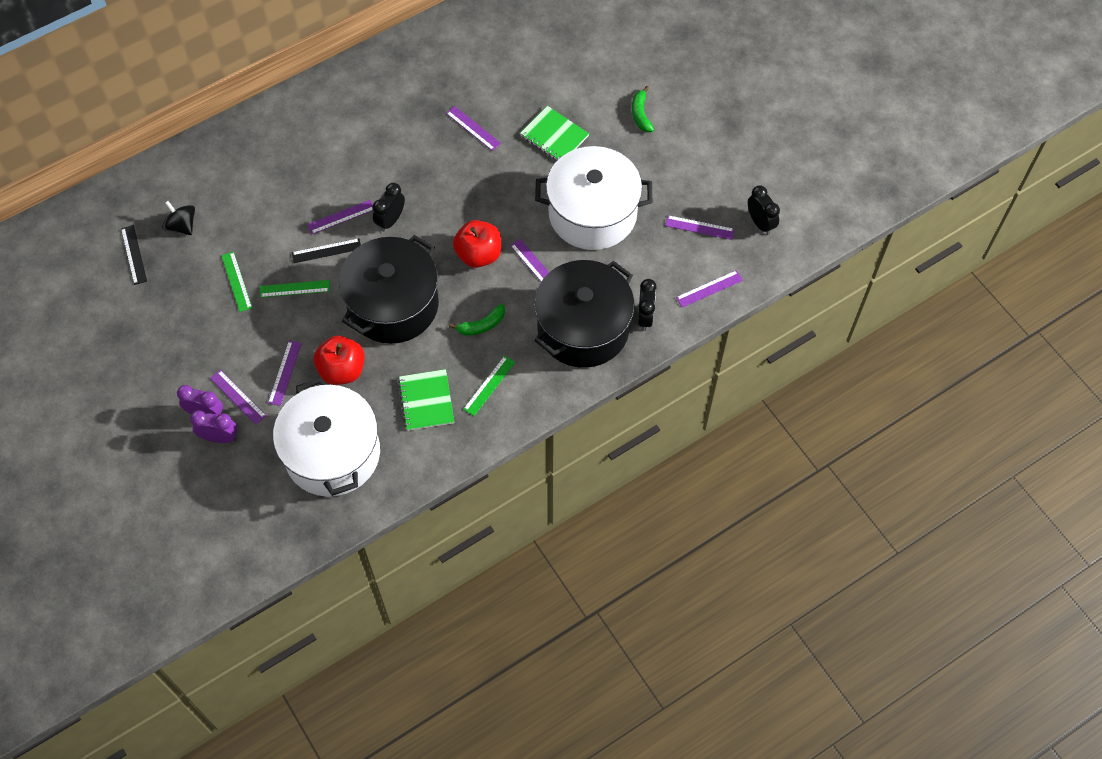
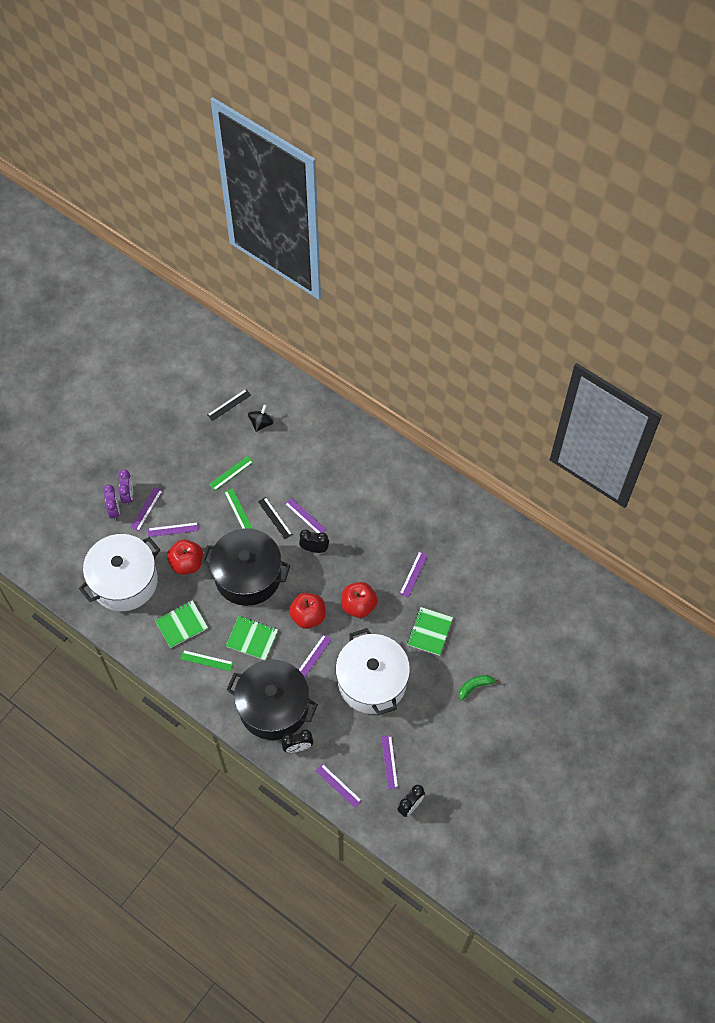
camera: 70 degrees right, 0 degrees up
green banana [449,304,505,335] -> green notebook [226,616,278,660]
none -> red apple [341,582,378,618]

